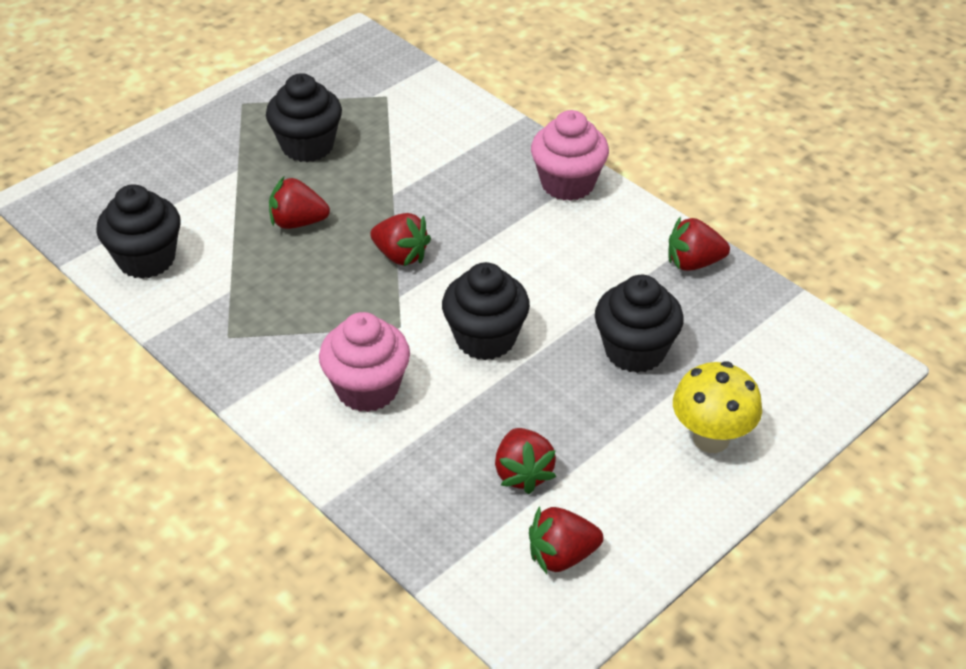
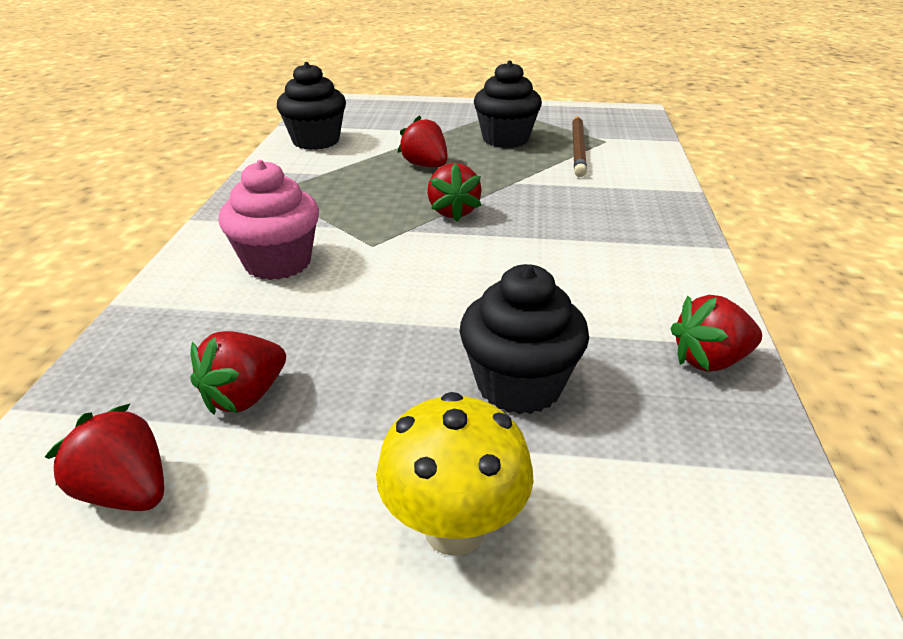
camera: 50 degrees right, 10 degrees down
black cupcake [442,262,530,360] -> none
pink cupcake [531,110,609,201] -> none
red strawberry [668,216,730,271] -> red strawberry turned 60 degrees counterclockwise [670,295,762,372]
none -> brown pencil [572,116,587,177]

